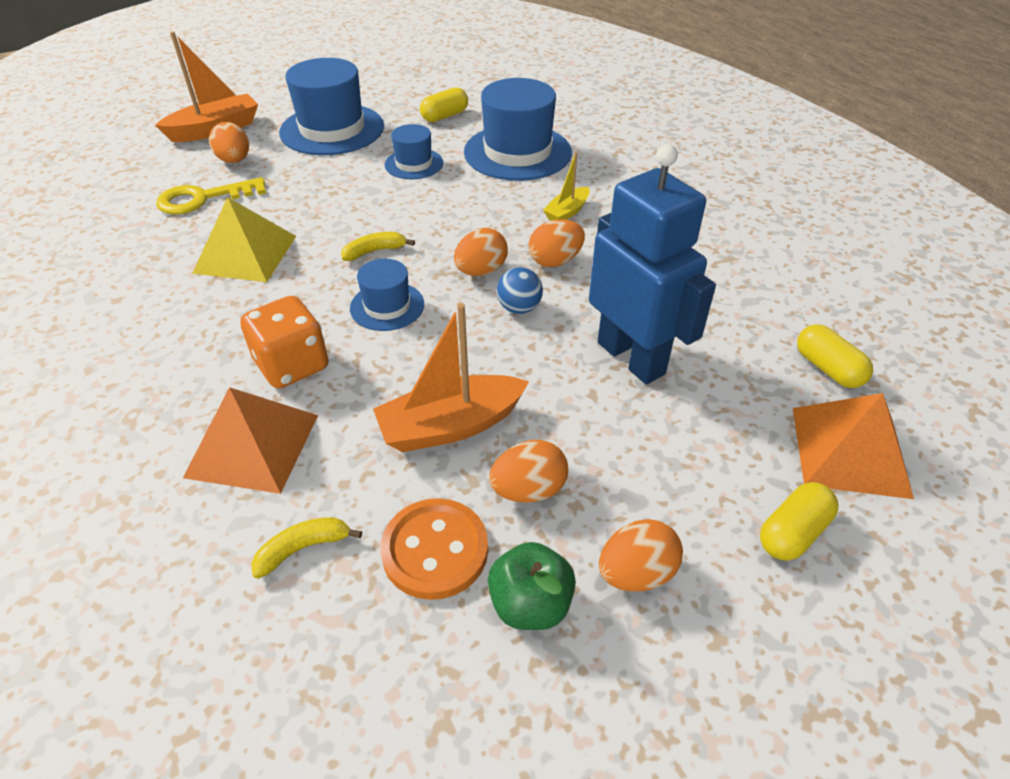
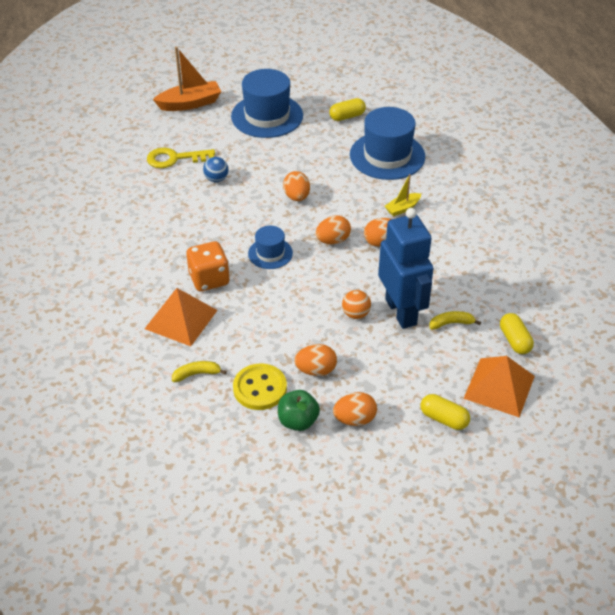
camera: 15 degrees right, 0 degrees up
yellow pyramid [192,197,296,282] -> none
orange egg [209,122,249,163] -> orange egg moved to [283,171,310,201]
yellow banana [341,232,415,261] -> yellow banana moved to [429,311,481,330]
orange boat [373,303,529,452] -> none
orange button [380,498,488,600] -> yellow button [233,364,287,410]
blue hat [385,124,443,179] -> none
blue ball [497,267,543,314] -> blue ball moved to [203,157,229,182]
yellow capsule [760,482,838,561] -> yellow capsule turned 60 degrees clockwise [421,394,470,430]
none -> orange ball [342,290,371,319]

